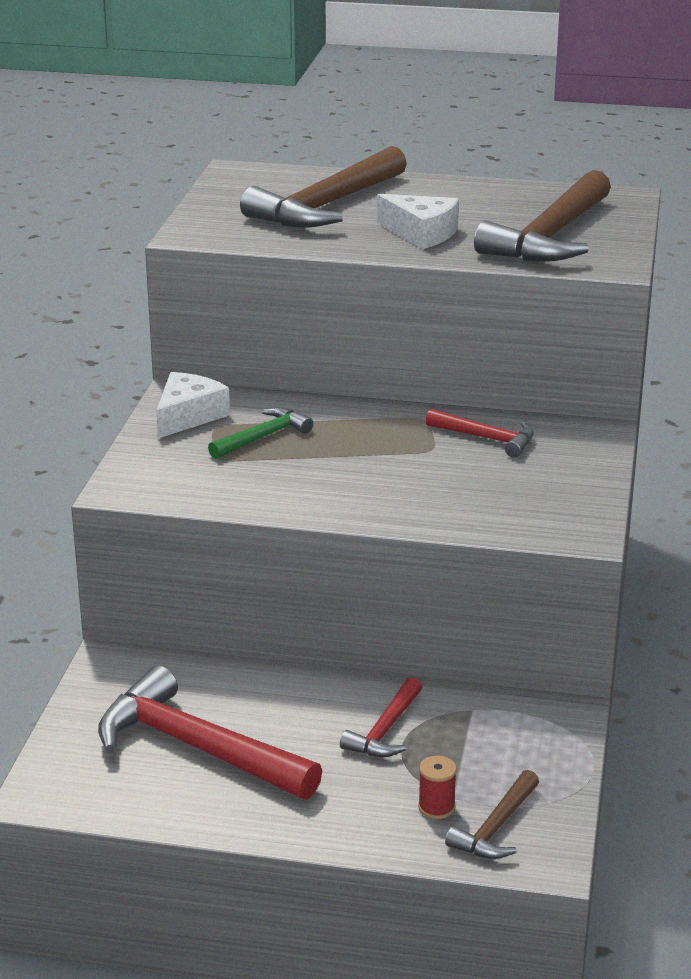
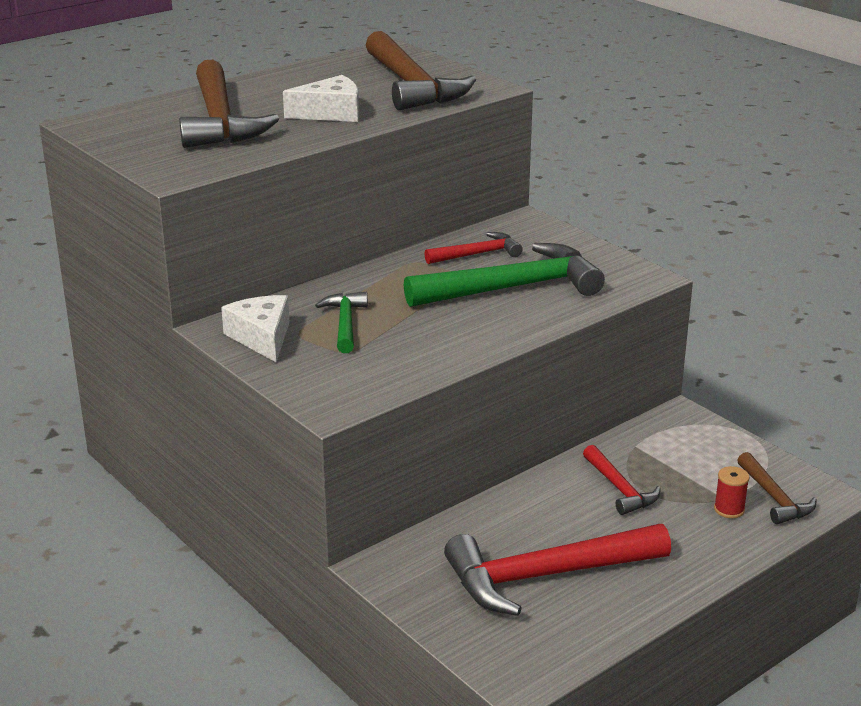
camera: 50 degrees left, 0 degrees up
none -> green hammer [404,243,605,307]

